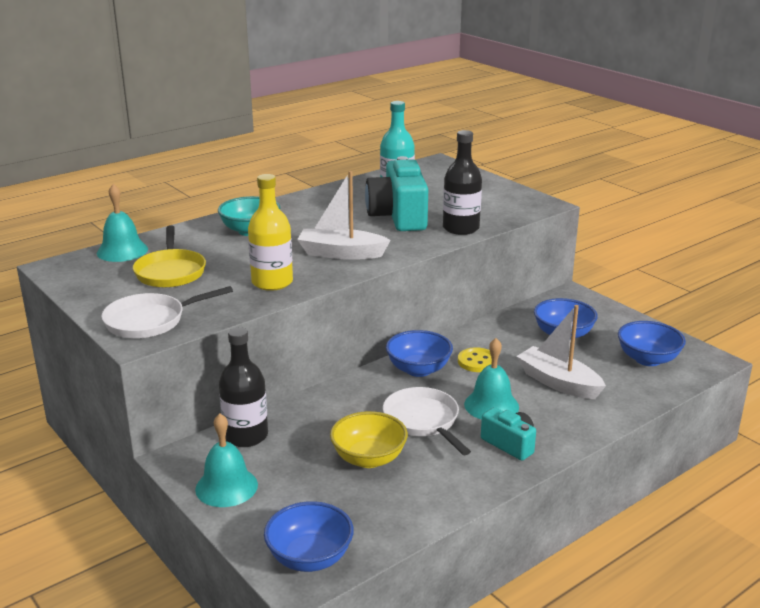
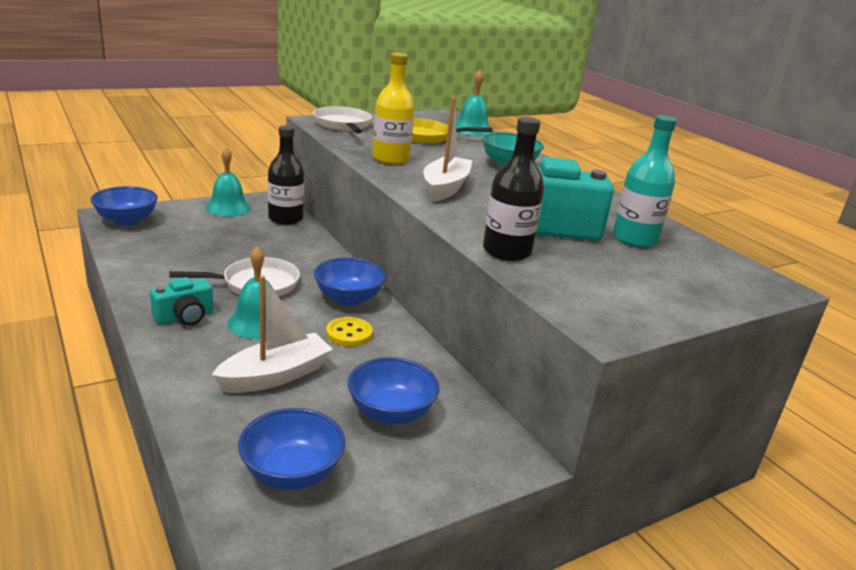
camera: 95 degrees right, 0 degrees up
yellow bowl [330,411,408,468] -> none

